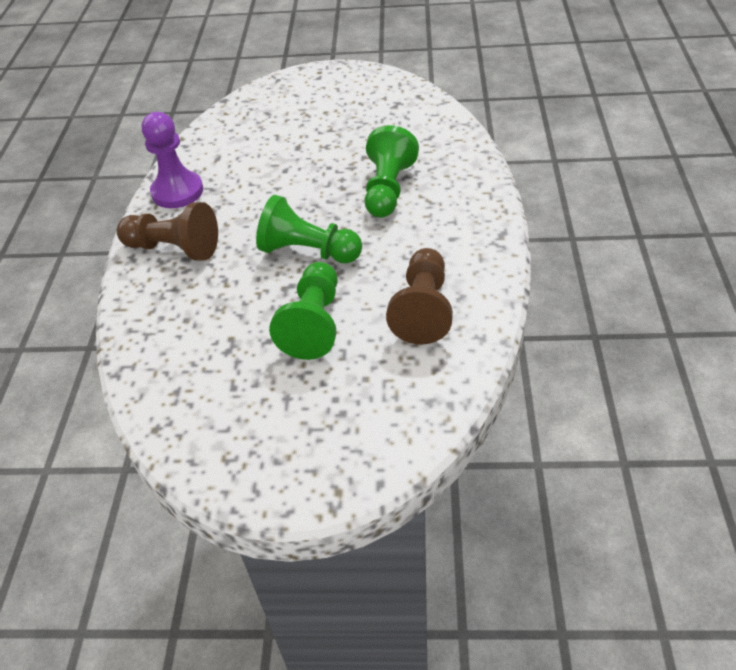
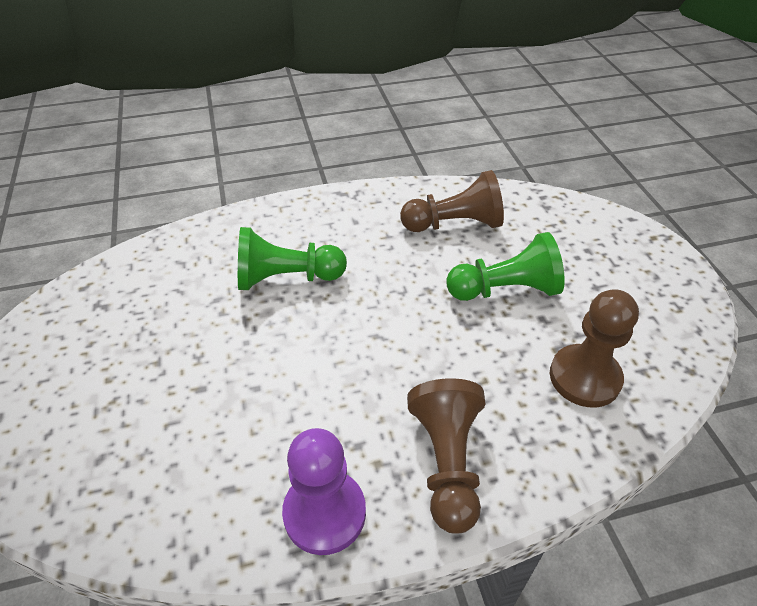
camera: 110 degrees left, 0 degrees up
green pawn [256,195,362,263] -> none
none -> brown pawn [550,289,639,408]

